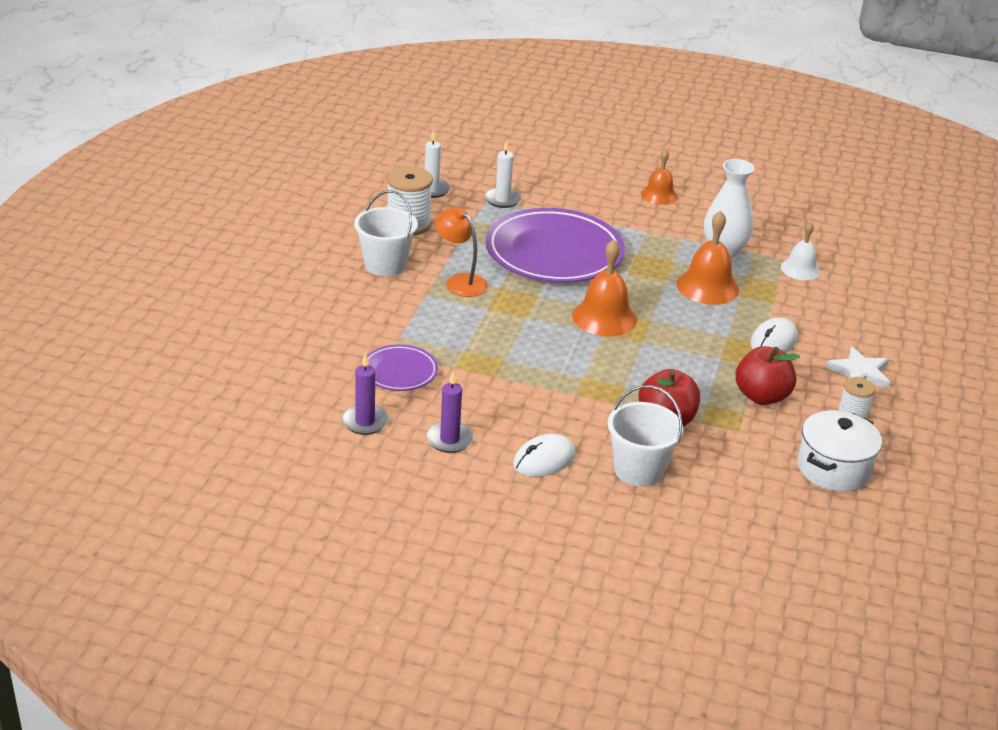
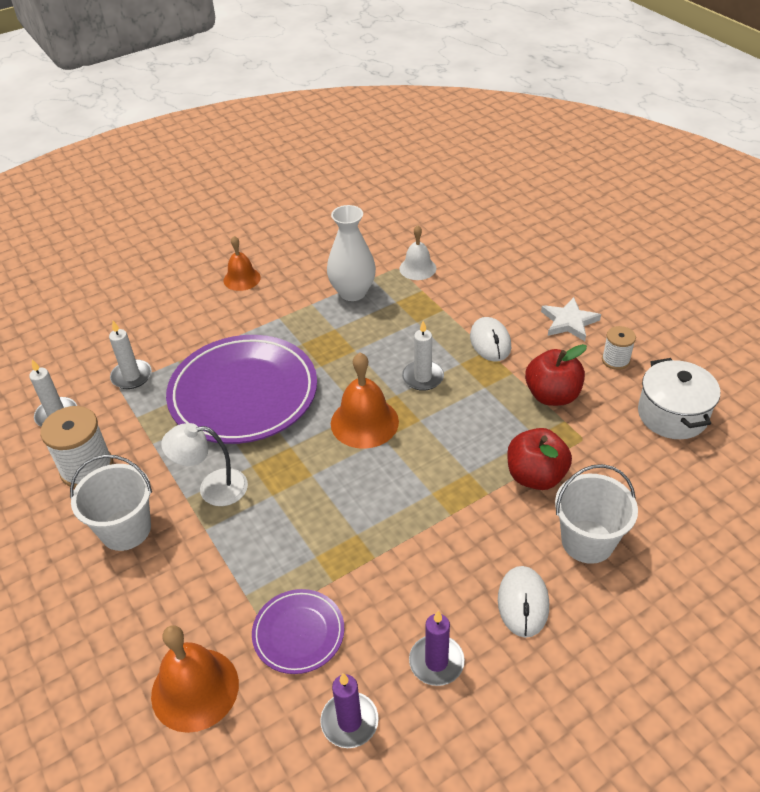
camera: 45 degrees left, 10 degrees up
orange lamp [435,207,488,297] -> white lamp [161,423,248,506]
orange bell [677,211,739,305] -> orange bell moved to [151,625,239,733]
none -> white candle [402,321,444,391]

